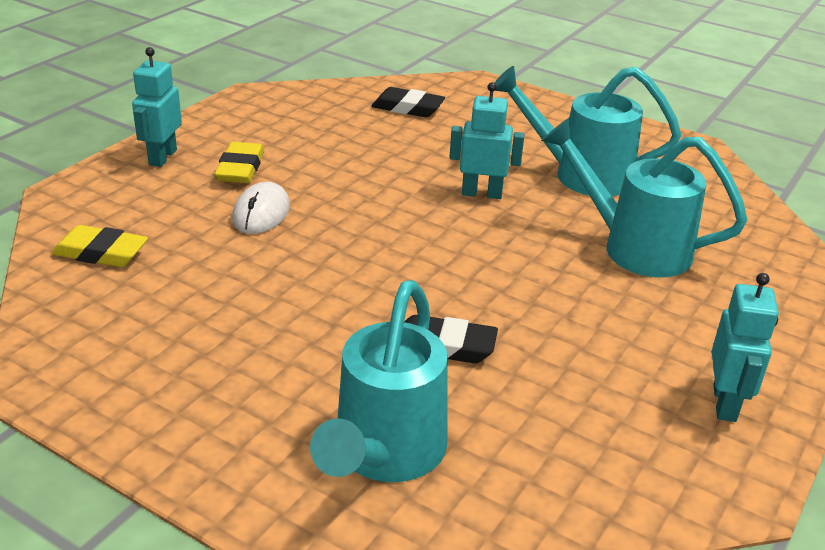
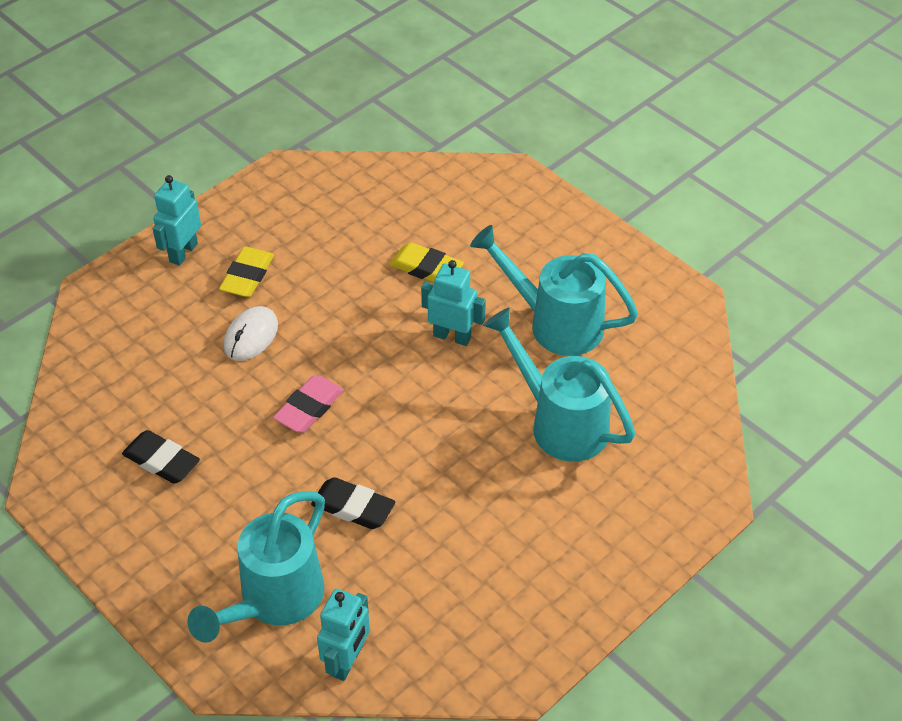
camera: 15 degrees right, 15 degrees up
yellow eraser [51,225,148,267] -> yellow eraser moved to [389,242,464,282]
black eraser [371,87,445,117] -> black eraser moved to [122,430,200,484]
turquoise robot [712,273,779,422] -> turquoise robot moved to [317,589,370,681]
none -> pink eraser [273,375,344,433]

